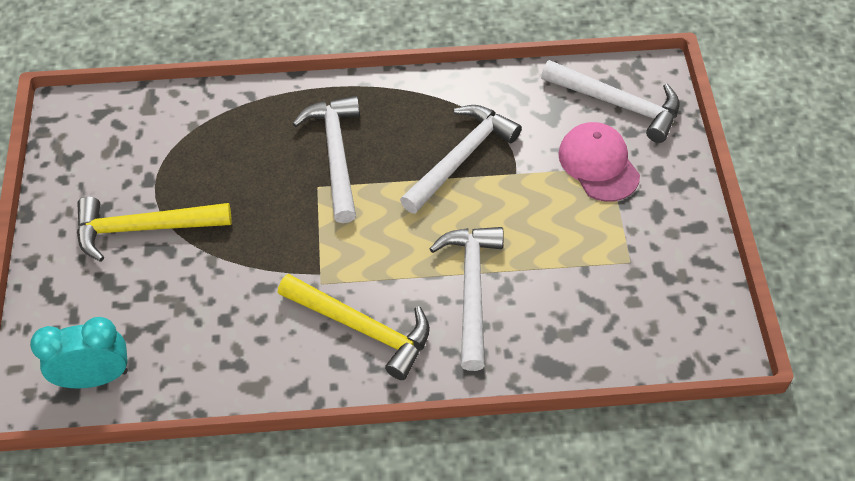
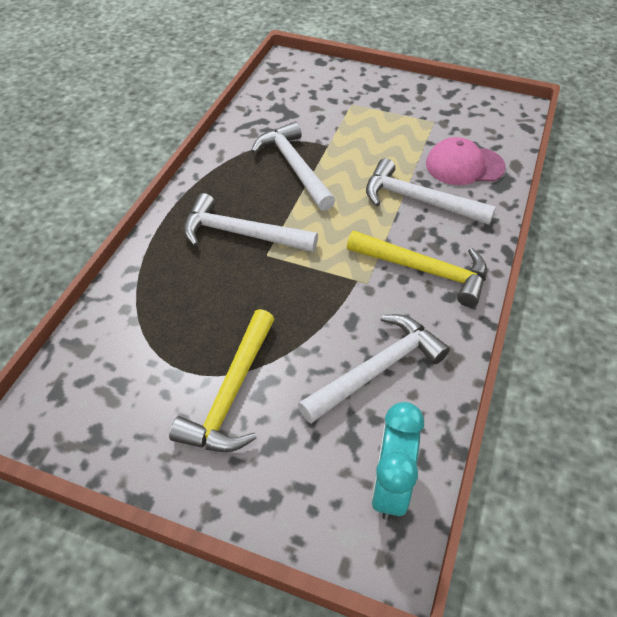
camera: 65 degrees left, 5 degrees down
yellow hammer [278,274,430,380] -> yellow hammer turned 60 degrees clockwise [347,231,487,307]
white hammer [541,60,680,143] -> white hammer moved to [298,314,450,424]
pink cap [558,122,640,202] -> pink cap moved to [426,137,506,185]

